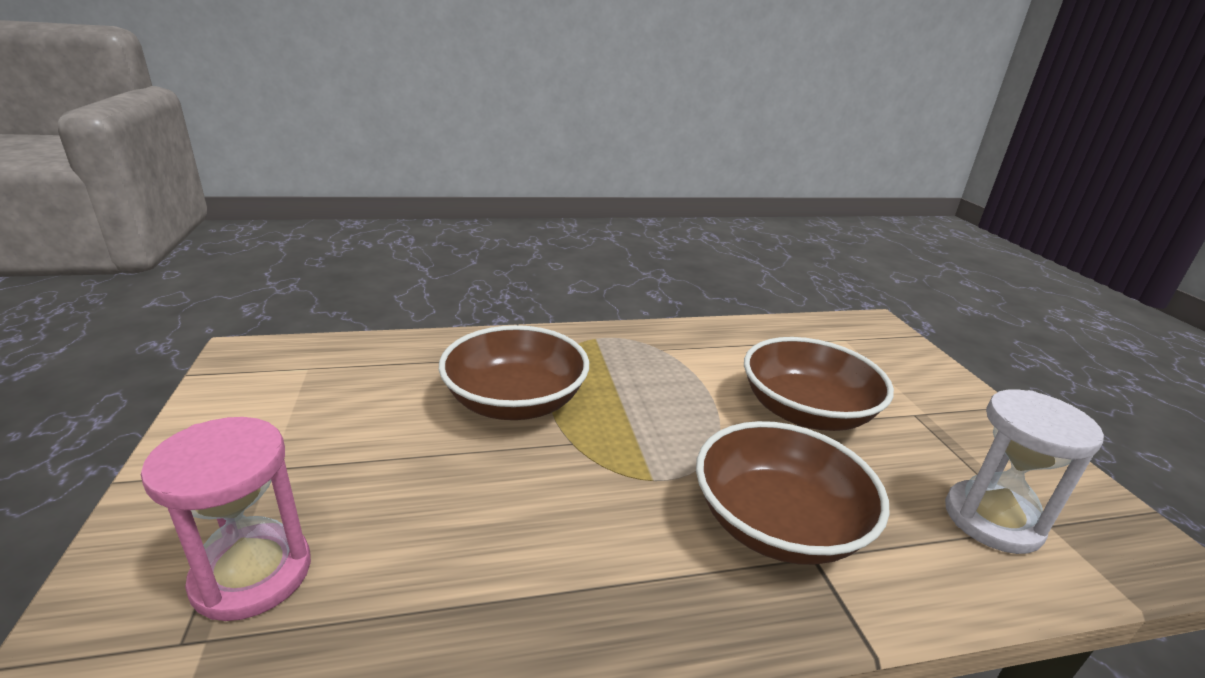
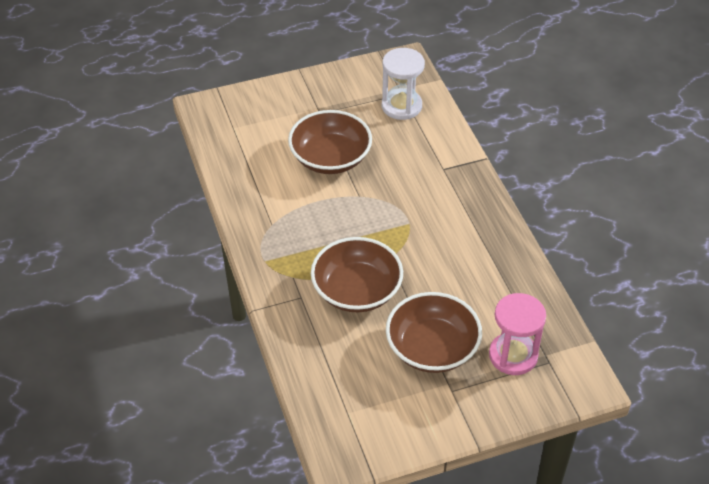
camera: 95 degrees left, 20 degrees up
brown bowl [696,421,889,565] -> brown bowl moved to [386,292,482,373]

